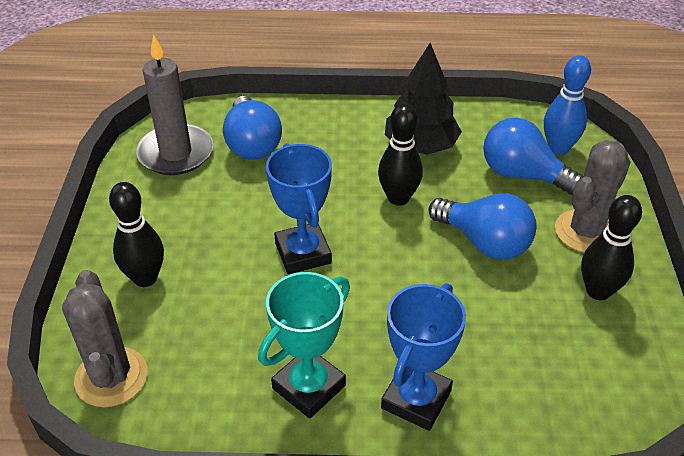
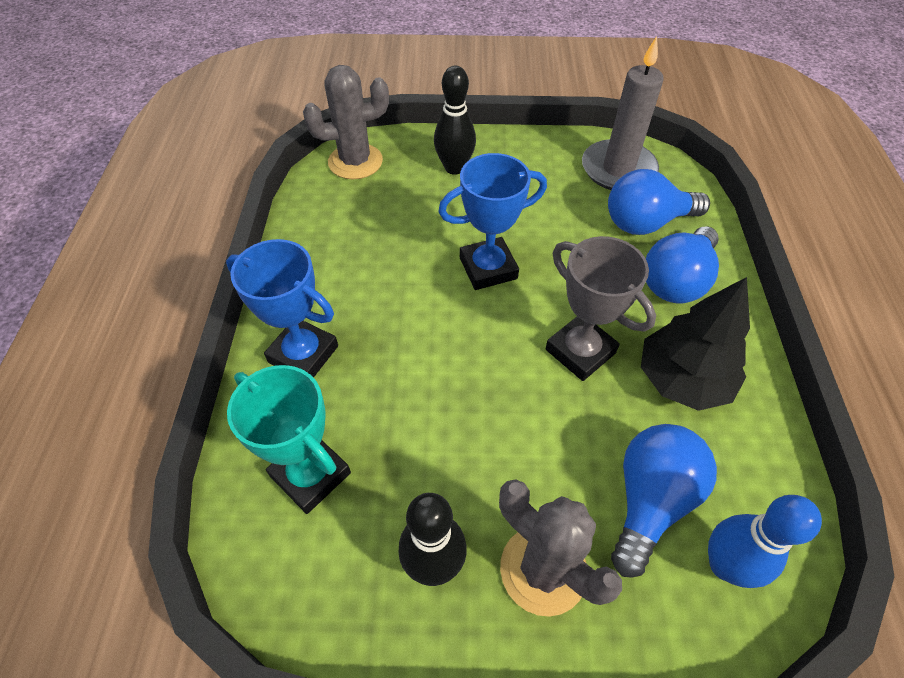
camera: 90 degrees right, 10 degrees up
turquoise trophy [258,272,350,419] -> turquoise trophy moved to [227,365,351,514]
black bowling pin [378,104,423,206] -> grey trophy [546,236,656,381]
blue light bulb [428,193,537,260] -> blue light bulb moved to [646,226,719,303]

